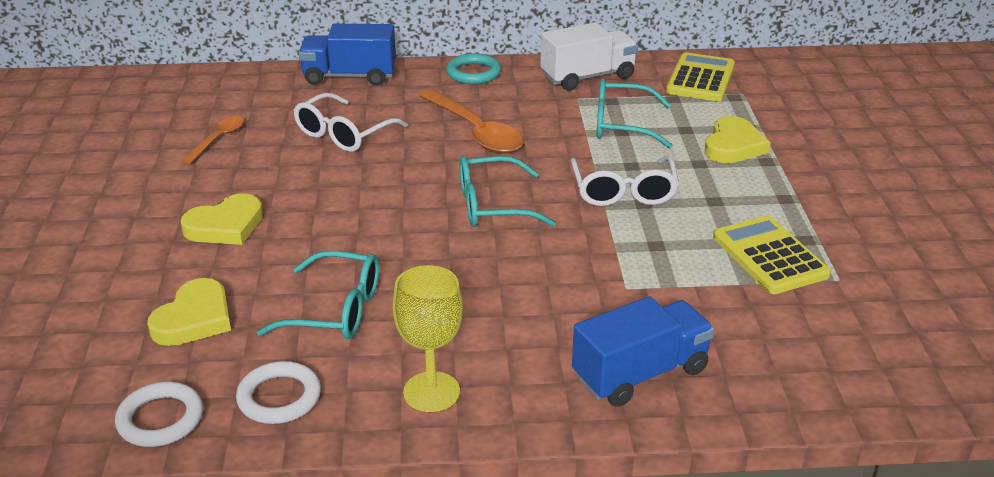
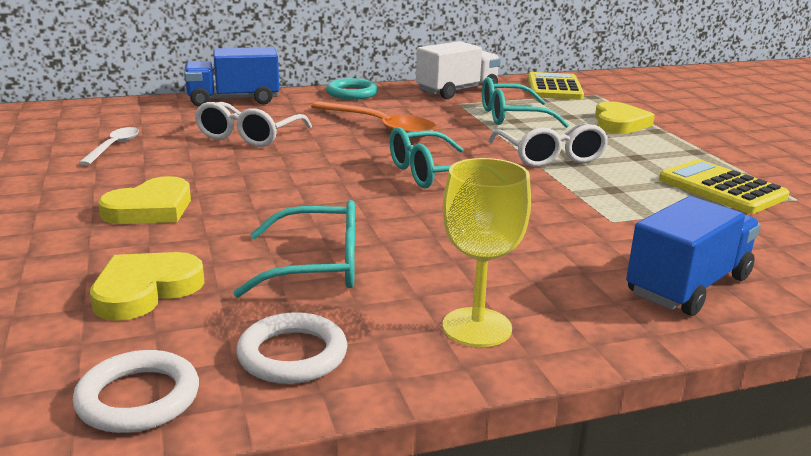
camera: 15 degrees left, 10 degrees down
yellow heart [147,278,231,346] -> yellow heart turned 150 degrees counterclockwise [90,252,205,321]
orange spoon [181,116,244,164] -> white spoon [79,127,139,165]

